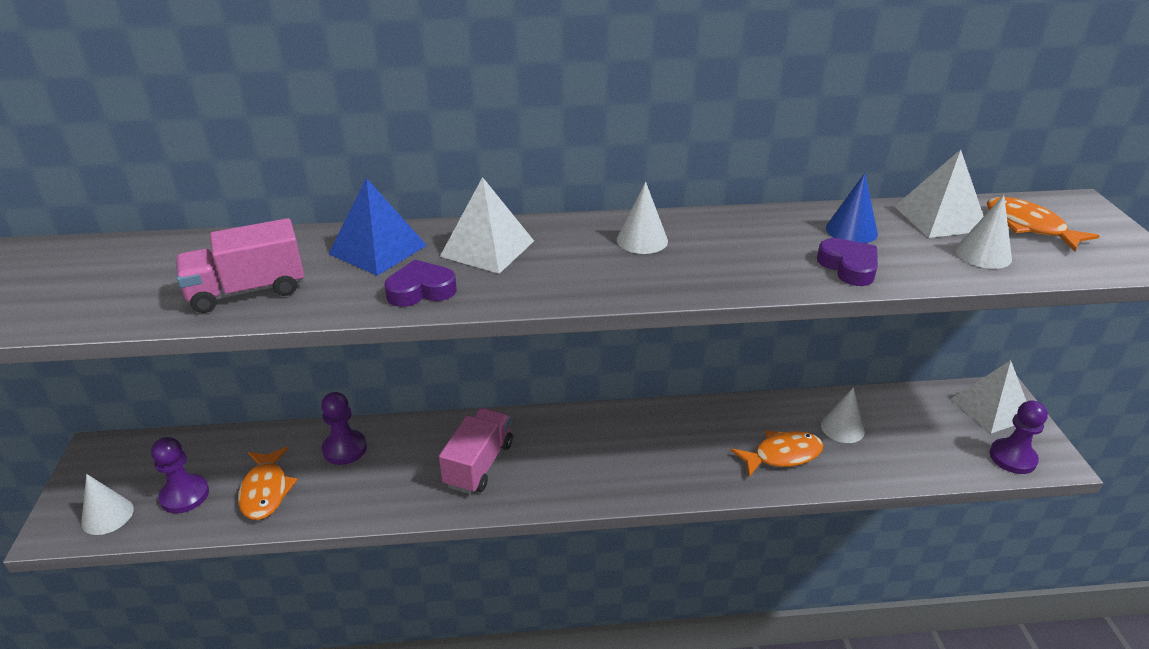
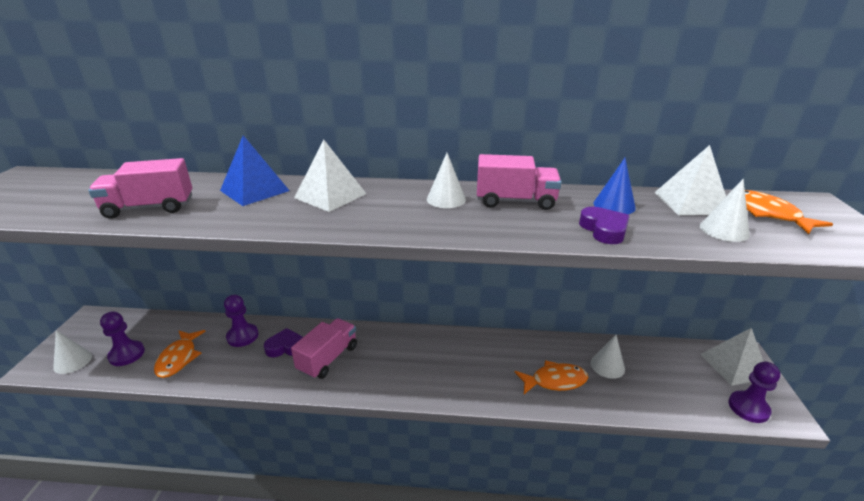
camera: 10 degrees right, 5 degrees down
purple heart [384,260,457,307] -> purple heart moved to [264,328,303,357]
none -> pink truck [477,154,561,210]

